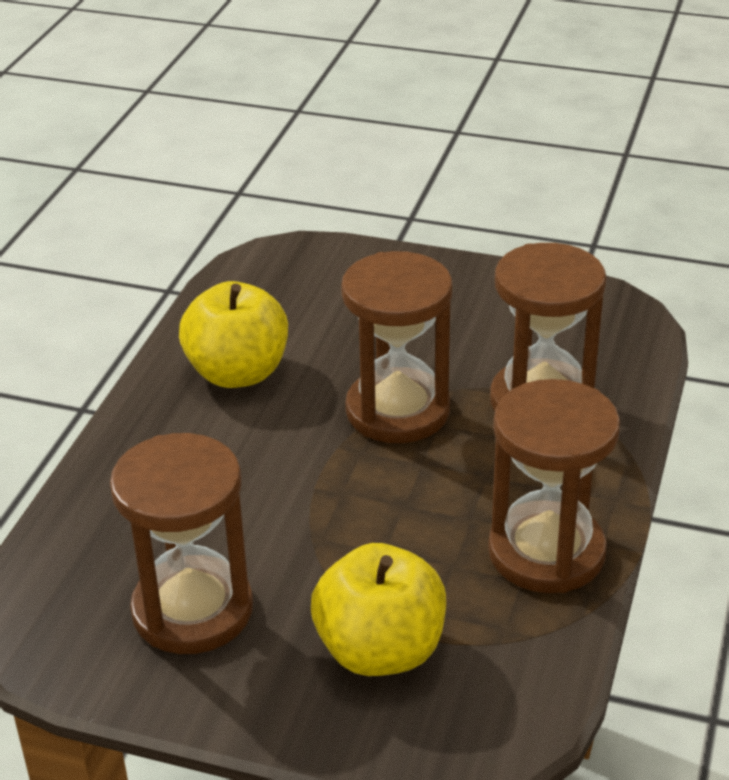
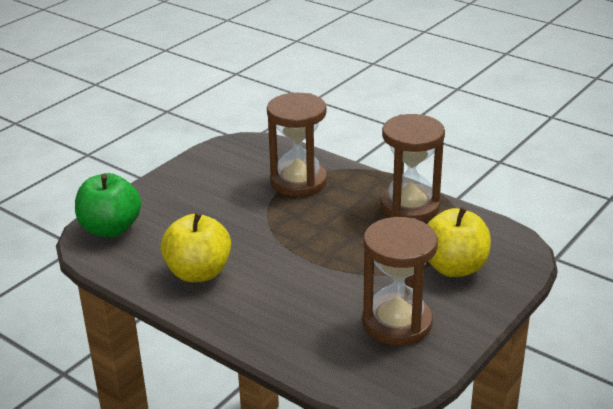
camera: 70 degrees left, 5 degrees down
brown hourglass [341,251,452,443] -> none
none -> green apple [75,173,141,237]

